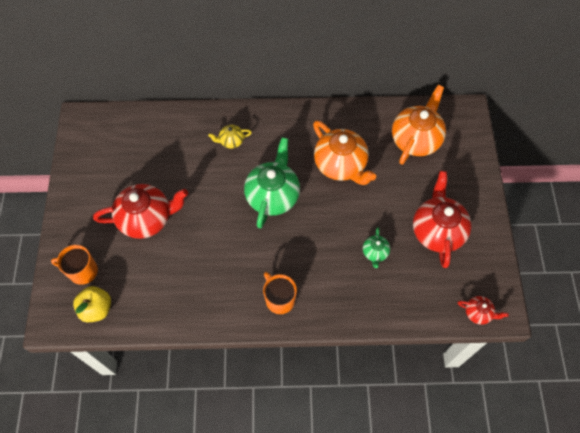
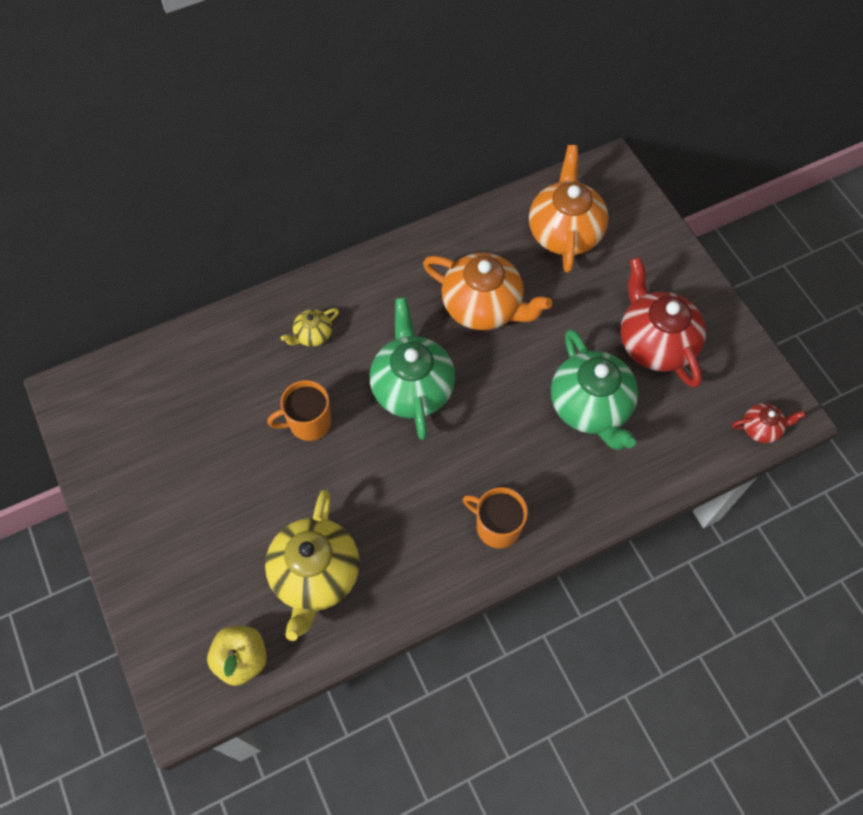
camera: 25 degrees left, 0 degrees up
orange mug [51,245,98,285] -> orange mug moved to [267,380,331,441]
red teapot [93,184,188,239] -> none
green teapot [363,227,390,268] -> green teapot [551,329,638,450], size x2.09
none -> yellow teapot [265,490,360,641]

